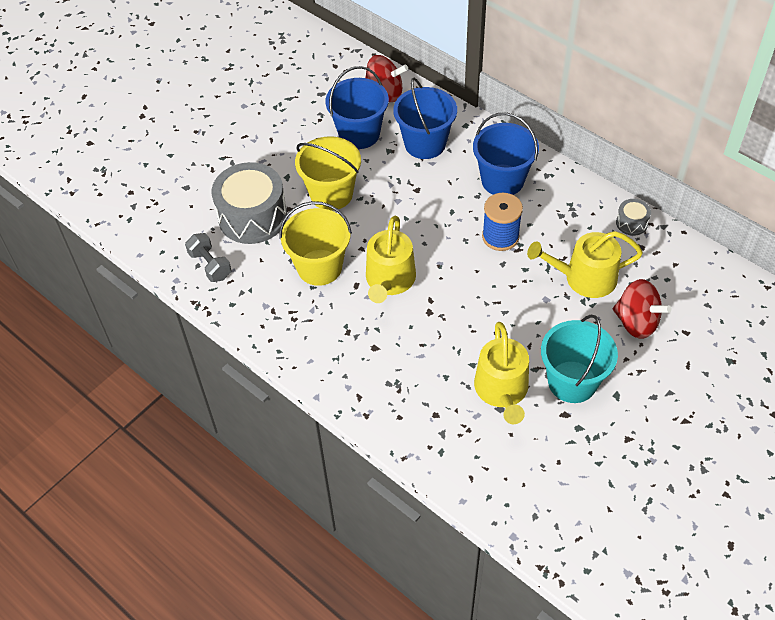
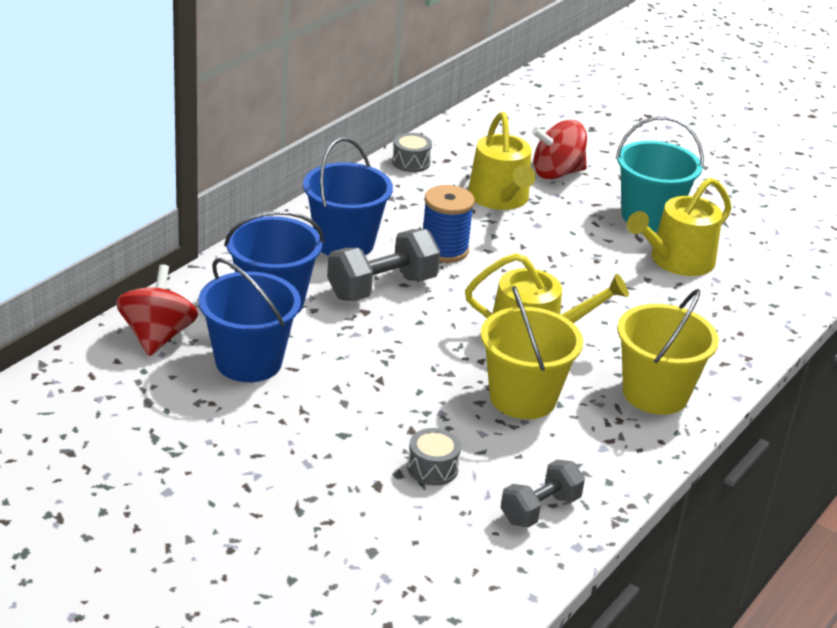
camera: 100 degrees left, 20 degrees down
grey drum [212,162,287,244] -> grey drum [407,428,461,486], size x0.45
yellow bucket [295,136,361,211] -> yellow bucket moved to [617,289,719,415]
yellow watering can [474,322,529,424] -> yellow watering can turned 150 degrees clockwise [627,177,732,276]
red spinning top [613,279,671,339] -> red spinning top turned 135 degrees counterclockwise [532,120,587,179]
none -> grey dumbbell [327,229,440,301]

